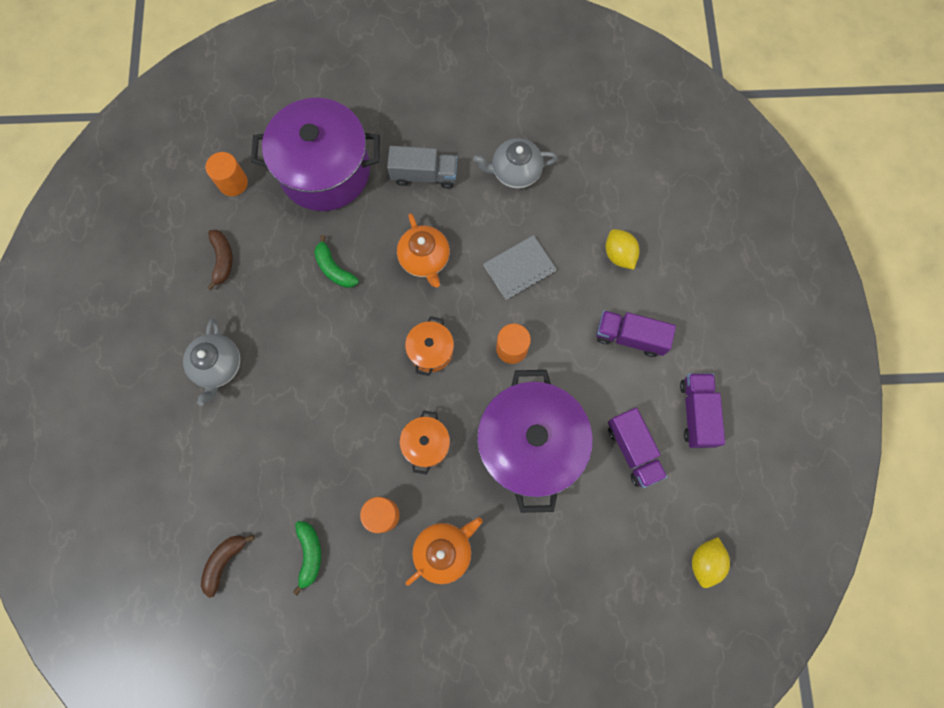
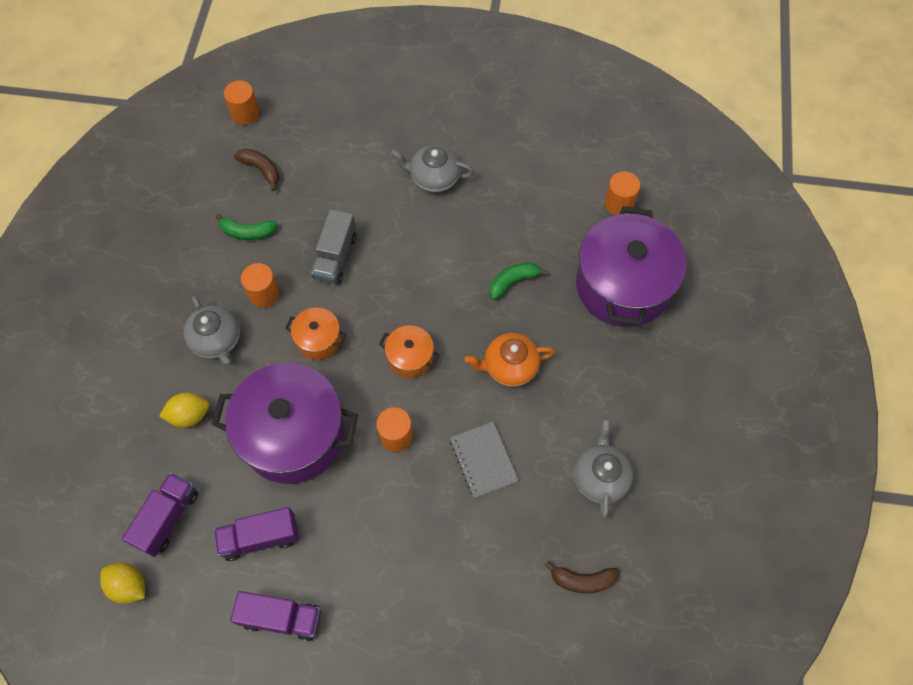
camera: 100 degrees right, 10 degrees down
brown banana [207,230,233,290] -> brown banana moved to [545,561,619,593]
grey truck [387,146,457,189] -> grey truck moved to [311,209,356,285]
orange teapot [405,517,483,586] -> grey teapot [184,296,240,365]
purple truck [596,310,676,357] -> purple truck moved to [122,473,198,557]
yellow lemon [606,229,640,270] -> yellow lemon moved to [159,392,209,427]
none -> orange cylinder [224,80,260,125]

